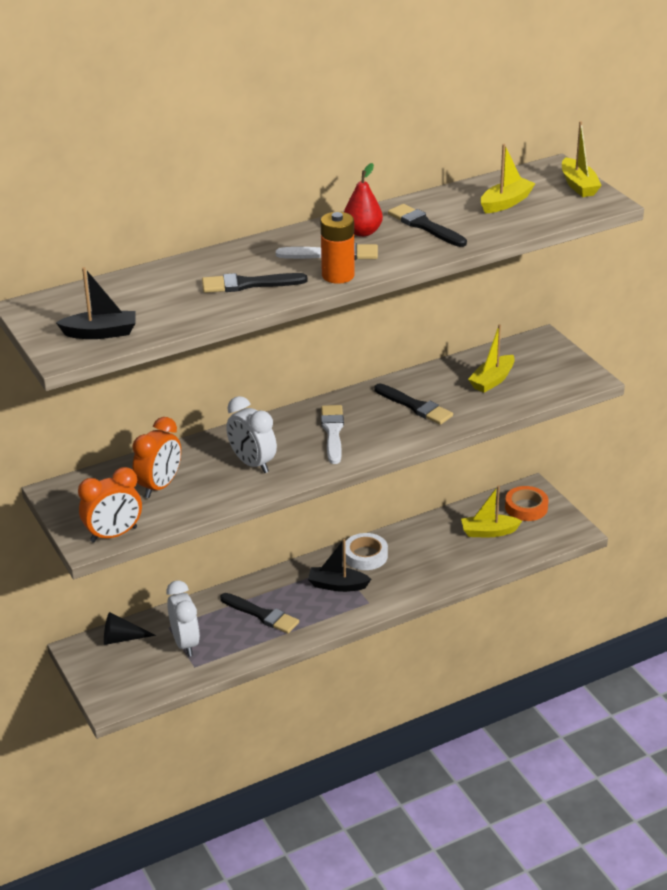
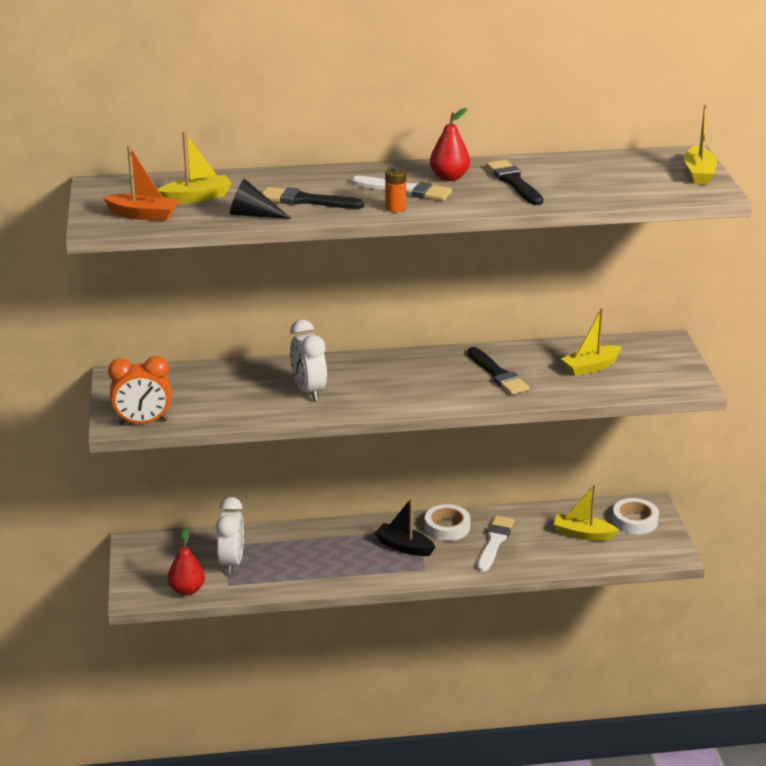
camera: 20 degrees right, 5 degrees down
black boat [56,267,136,339] -> orange boat [103,145,179,221]
black cone [104,612,156,645] -> black cone moved to [230,179,292,219]
orange clock [132,417,181,498] -> none
black brush [220,593,299,634] -> none
orange battery [321,212,355,284] -> orange battery [385,167,406,212], size x0.62
white brush [321,405,344,464] -> white brush moved to [477,515,515,572]
yellow boat [481,144,536,213] -> yellow boat moved to [158,132,232,204]
orange tape [505,486,548,521] -> white tape [612,498,659,534]
none -> red pear [168,528,205,595]

